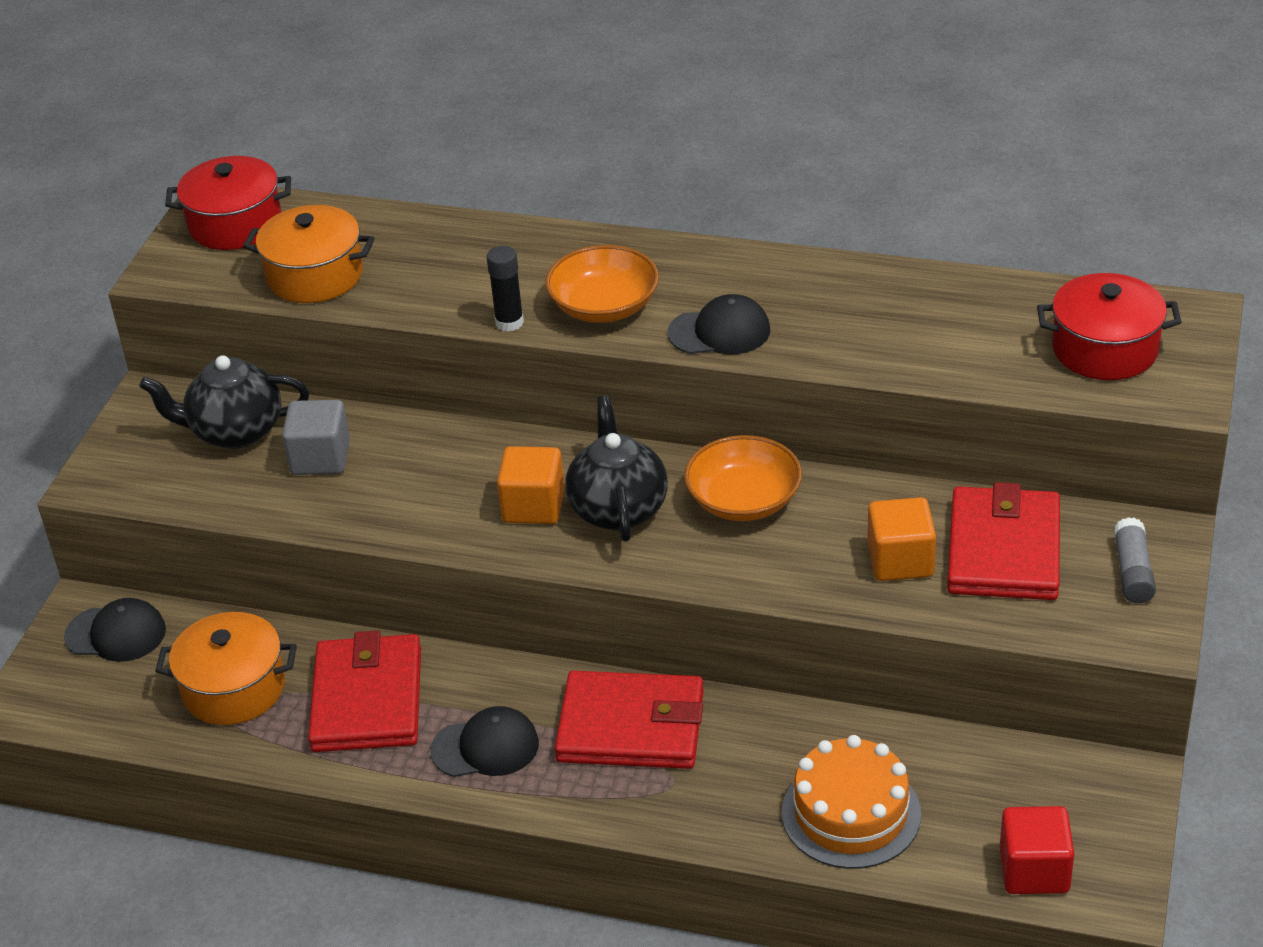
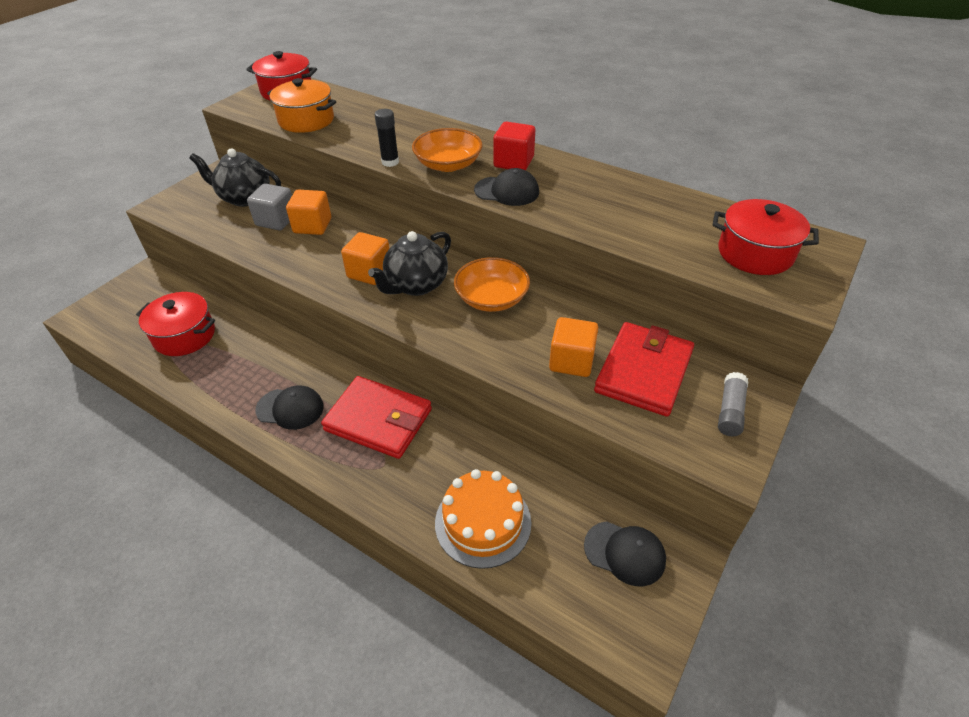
camera: 15 degrees right, 5 degrees up
black cap [64,598,166,662] -> black cap moved to [584,521,666,586]
orange pot [155,612,297,725] -> red pot [136,292,215,356]
red wallet [308,631,421,752] -> none
black teapot [565,395,668,542] -> black teapot turned 150 degrees counterclockwise [368,231,451,296]
red cube [1000,806,1074,894] -> red cube moved to [493,121,535,170]
none -> orange cube [286,190,331,235]

